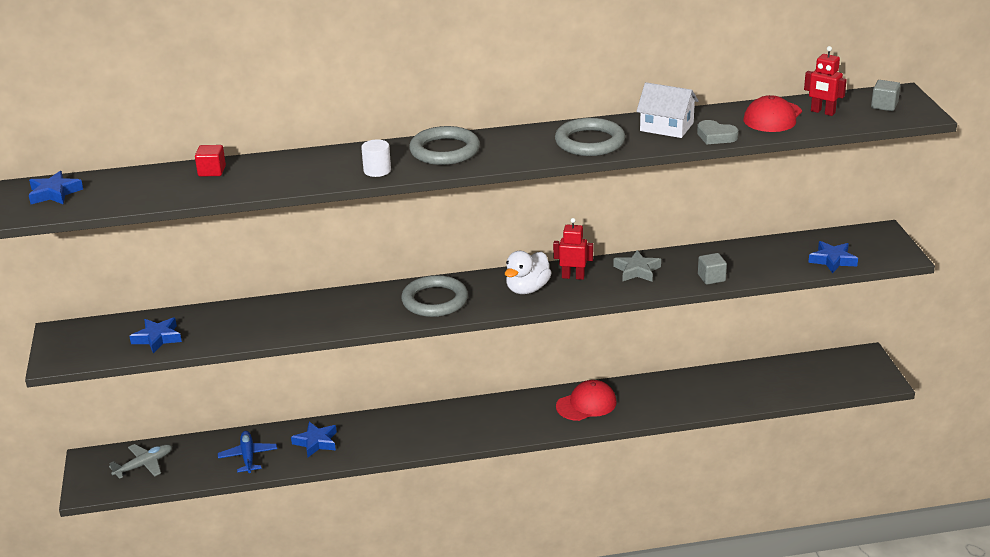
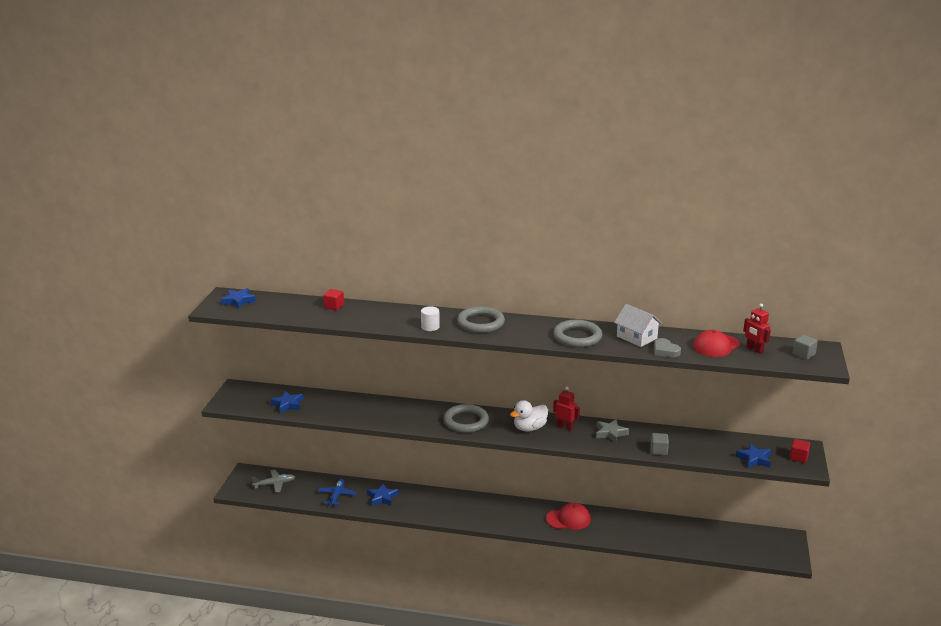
camera: 20 degrees right, 5 degrees down
none -> red cube [790,439,810,463]

